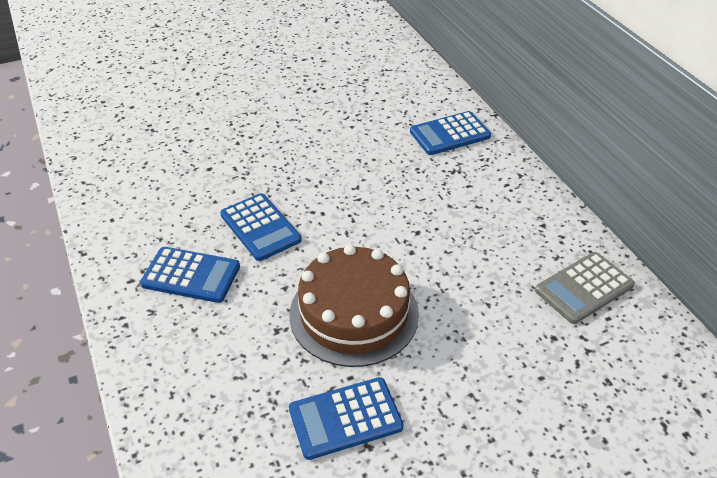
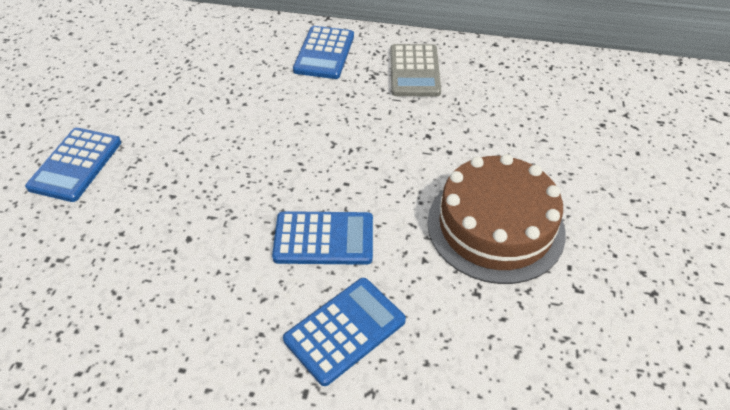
camera: 55 degrees left, 5 degrees up
blue calculator [289,377,403,460] -> blue calculator moved to [25,128,121,202]
grey calculator [535,252,635,324] -> grey calculator moved to [390,44,441,96]

